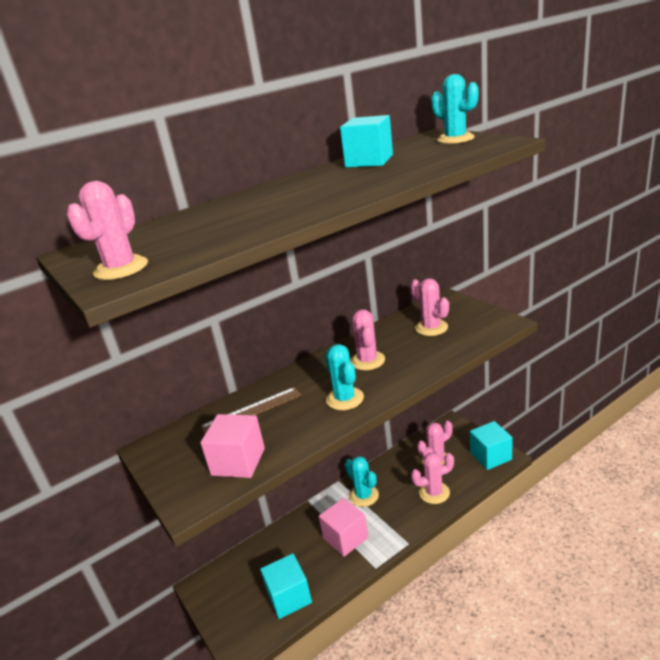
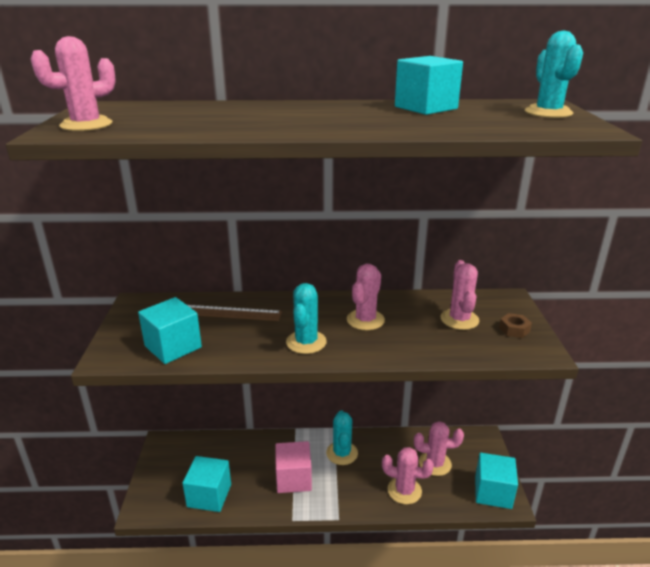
camera: 30 degrees right, 0 degrees up
pink cube [200,414,265,478] -> turquoise cube [138,297,202,364]
none -> brown nut [499,313,532,338]

